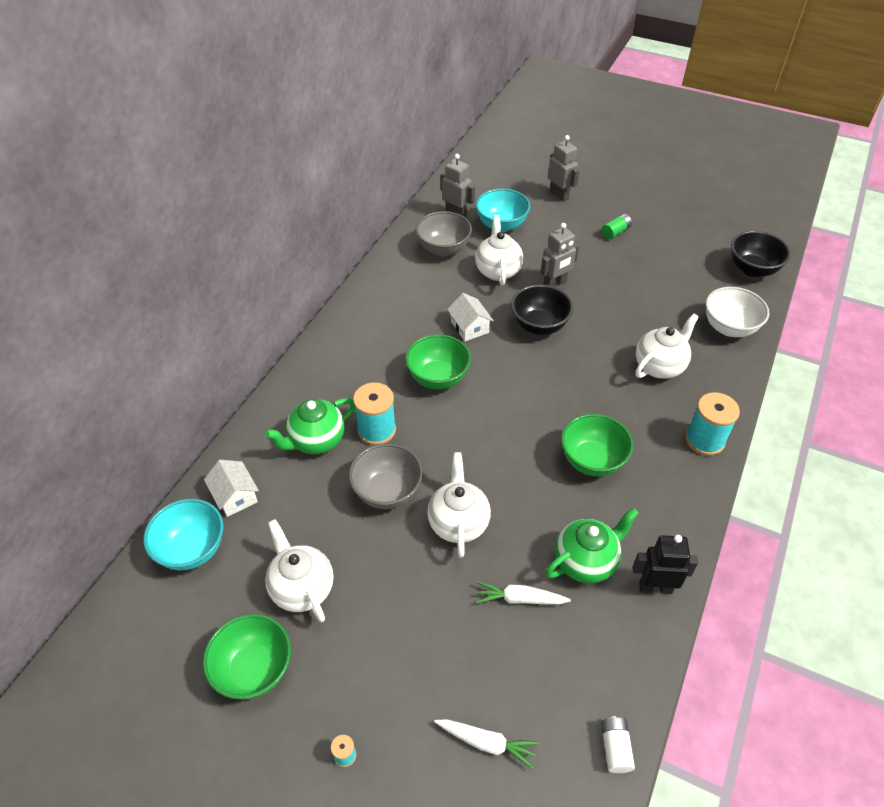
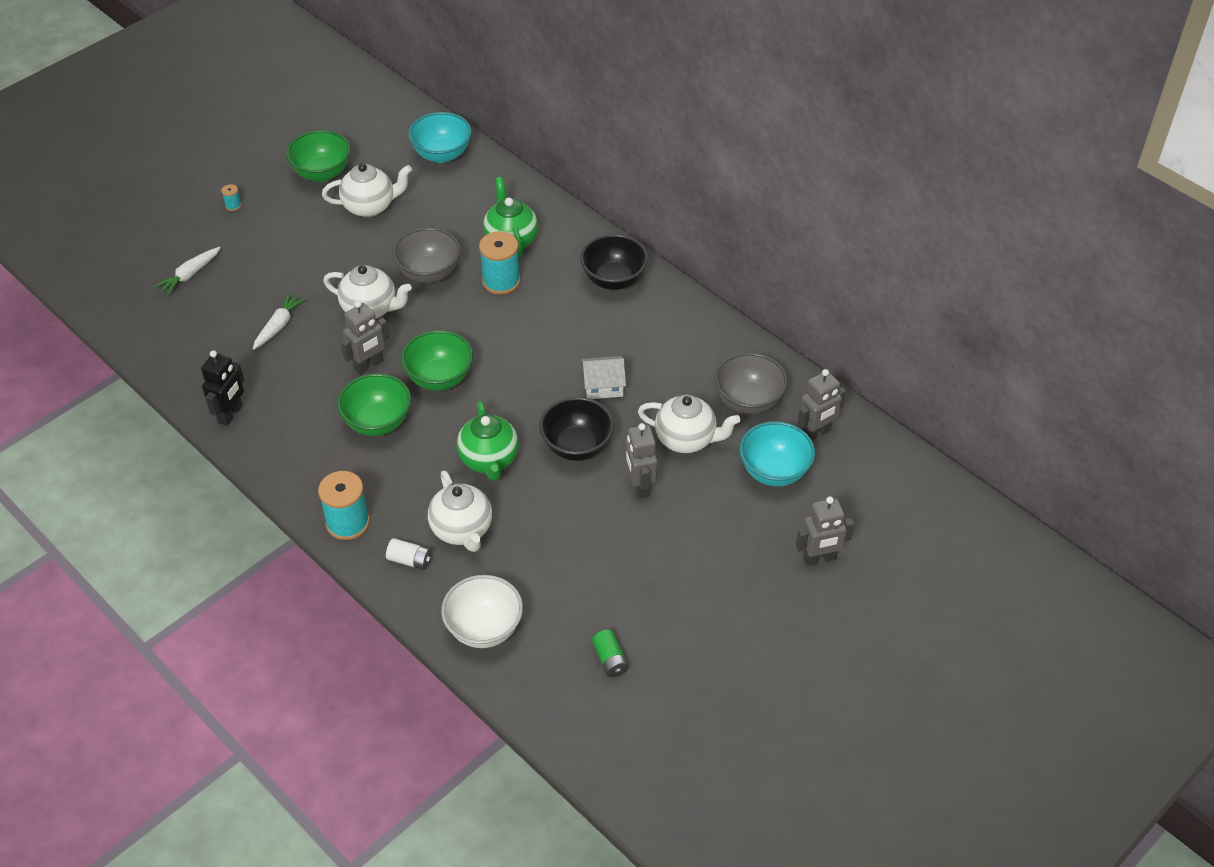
camera: 110 degrees right, 0 degrees up
white house [204,460,259,517] -> none
green bowl [405,334,471,389] -> green bowl moved to [401,330,473,391]
green teapot [545,508,639,583] -> green teapot moved to [457,401,519,481]
white battery [601,716,635,773] -> white battery moved to [386,538,432,570]
green battery [602,214,632,239] -> green battery moved to [592,630,628,677]
black bowl [731,231,791,277] -> black bowl moved to [580,234,648,290]
none -> grey robot [341,301,389,375]

